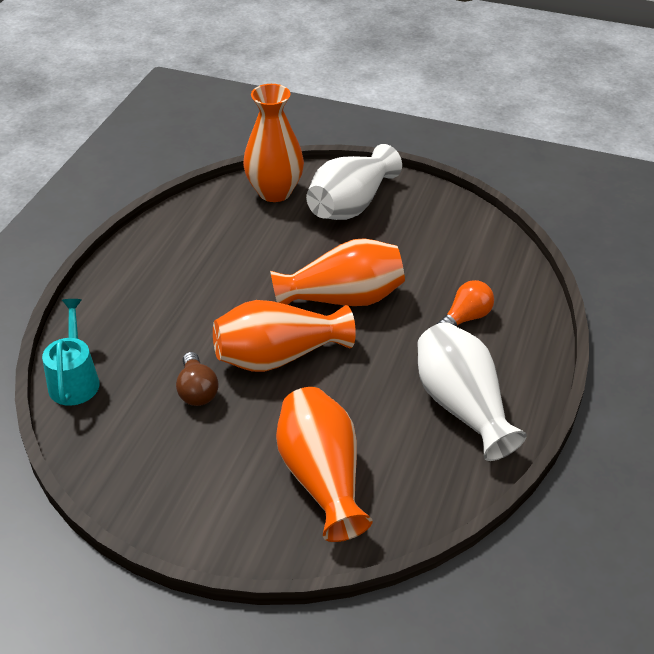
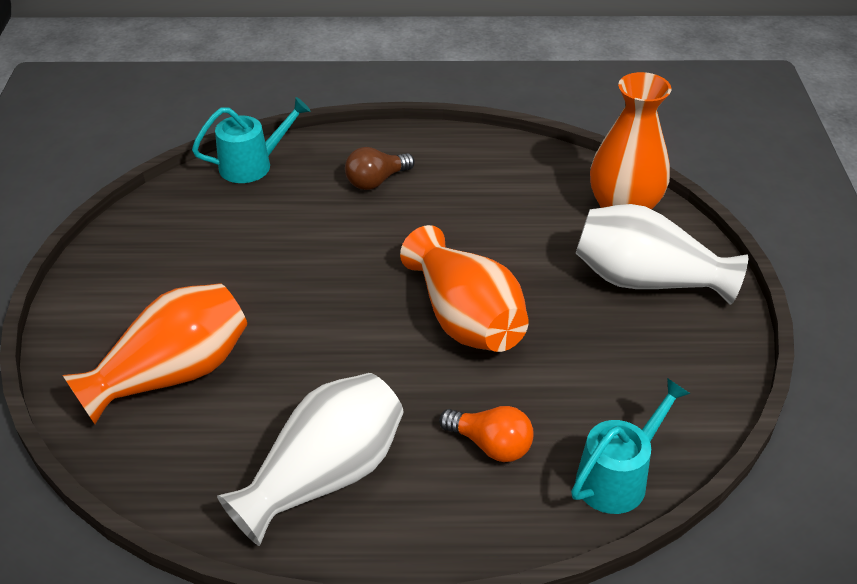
camera: 70 degrees right, 0 degrees up
brown light bulb [176,352,218,406] -> brown light bulb moved to [345,147,415,190]
orange vase [213,300,356,372] -> none
none -> turquoise watering can [571,378,691,514]

